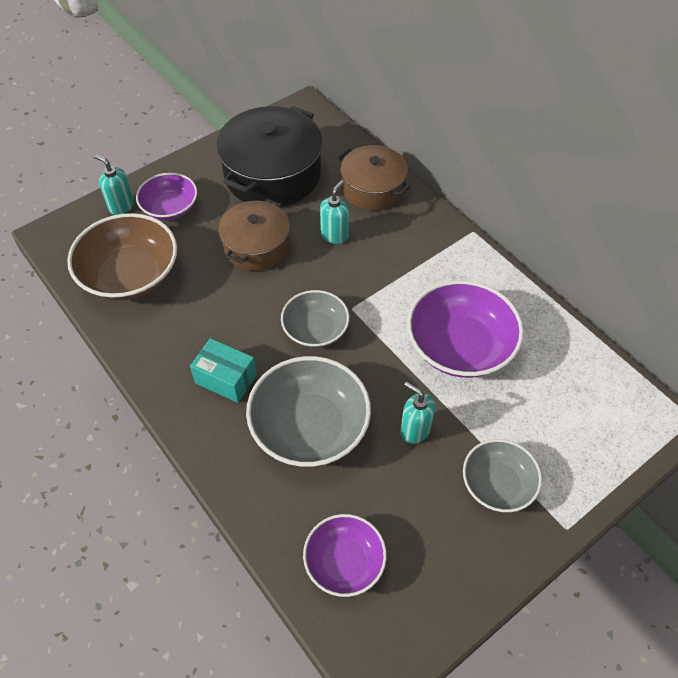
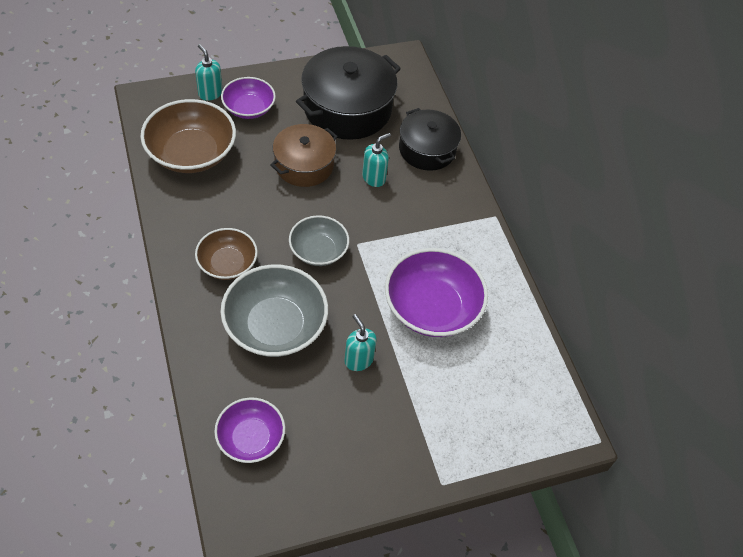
camera: 15 degrees right, 0 degrees up
turquoise box [190,338,257,403] -> brown bowl [195,228,258,280]
brown pot [338,145,410,210] -> black pot [399,108,461,171]
grey bowl [463,439,542,512] -> none

